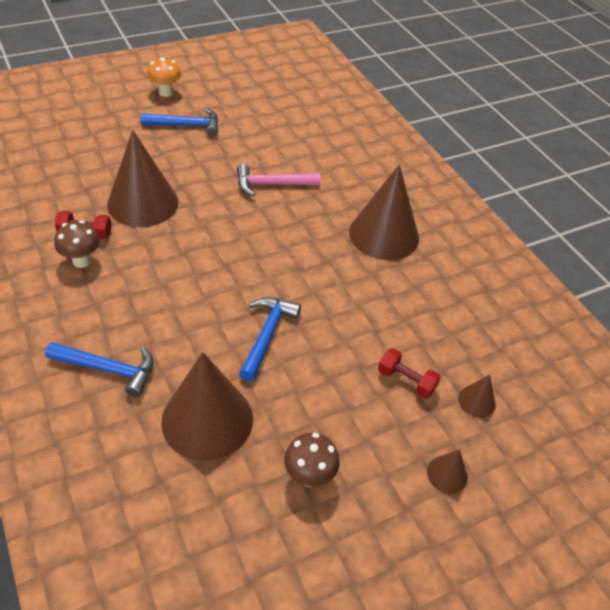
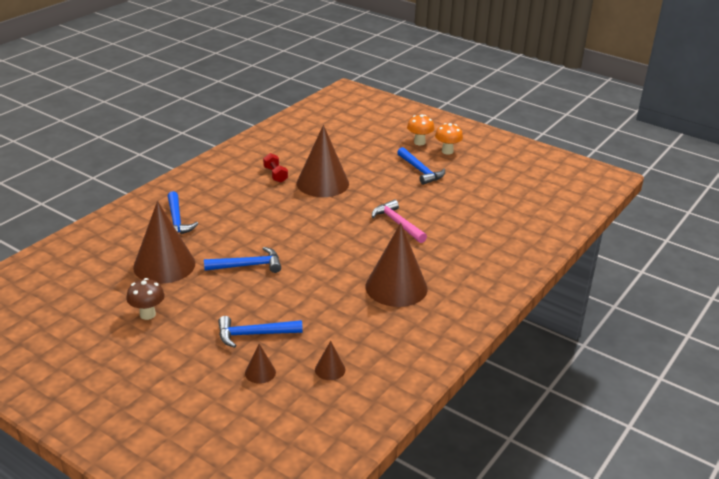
camera: 65 degrees right, 15 degrees down
brown mushroom [54,220,100,268] -> none
red dumbbell [378,348,441,399] -> blue hammer [218,316,303,348]
brown cone [427,449,468,494] -> brown cone moved to [315,341,346,380]
none -> orange mushroom [407,115,435,145]

